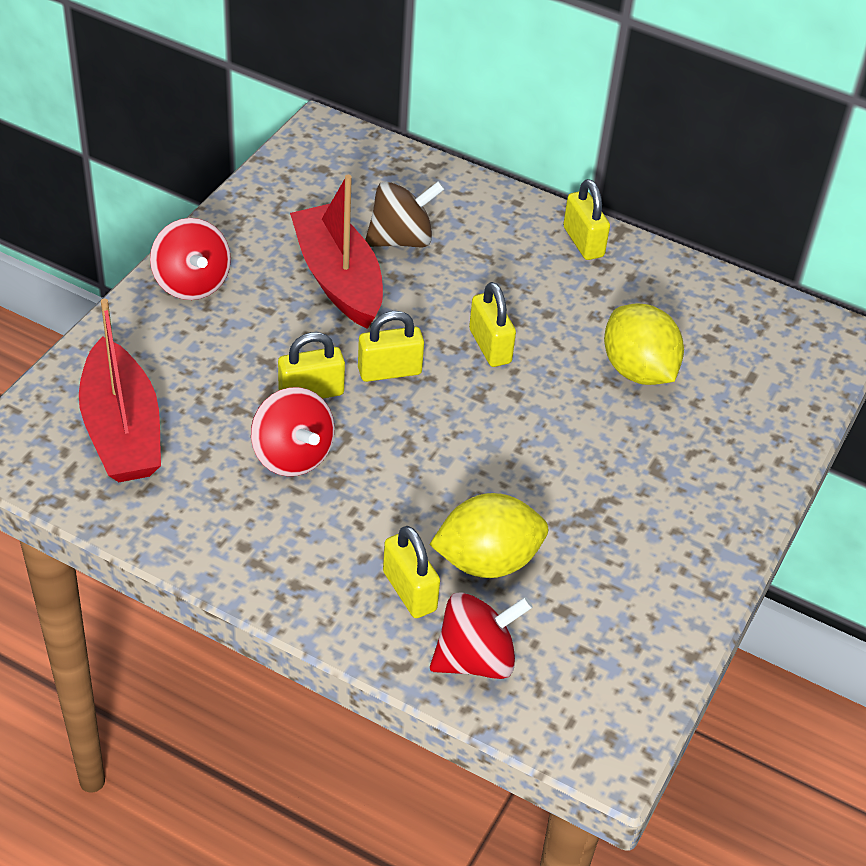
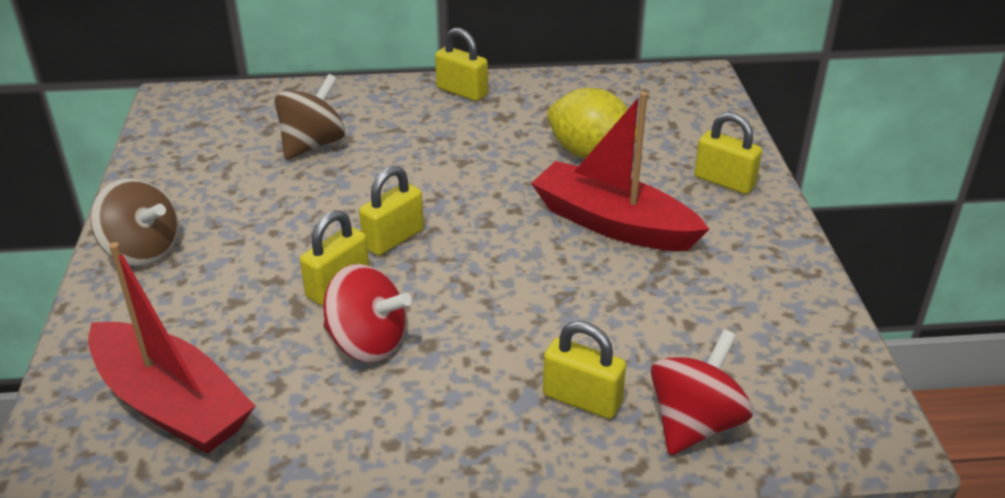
camera: 30 degrees left, 10 degrees down
red spinning top [150,218,231,300] -> brown spinning top [90,178,178,266]
red boat [290,175,383,329] -> red boat moved to [531,92,709,251]
yellow lemon [429,493,548,578] -> none
yellow padlock [469,282,516,367] -> yellow padlock moved to [694,112,762,194]

